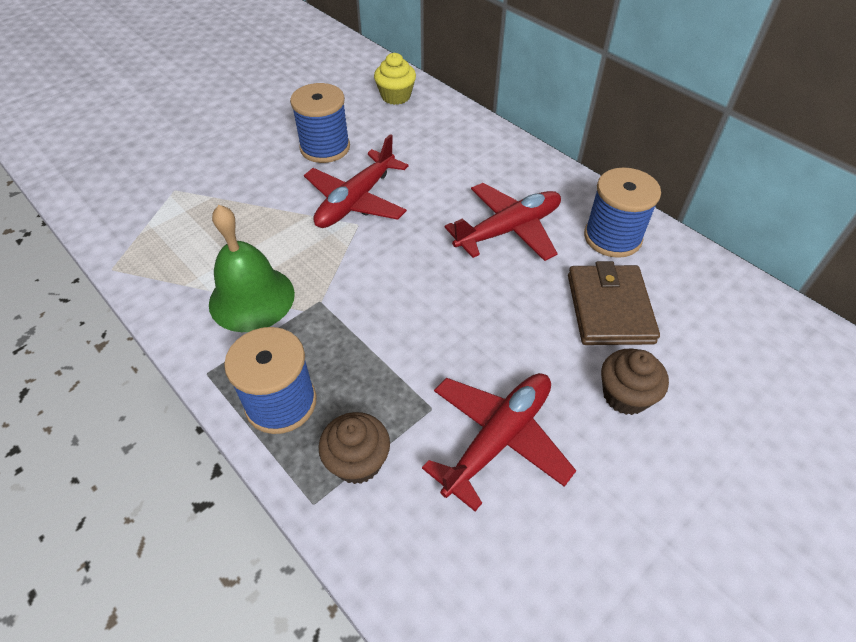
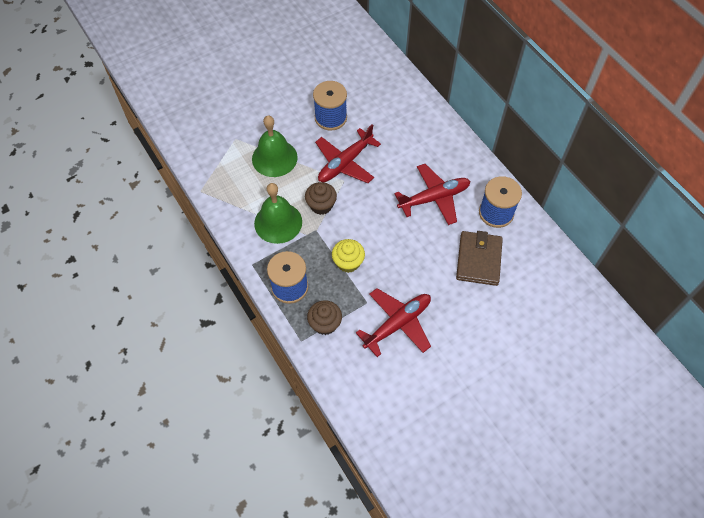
camera: 10 degrees right, 10 degrees up
yellow cupcake [374,53,416,105] -> yellow cupcake moved to [332,239,365,273]
brown cupcake [601,349,669,415] -> brown cupcake moved to [305,182,337,215]
none -> green bell [252,115,298,177]

